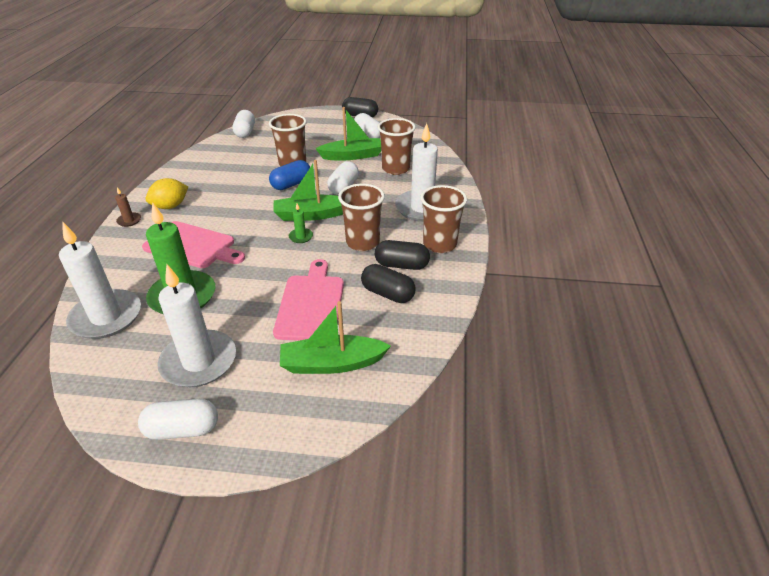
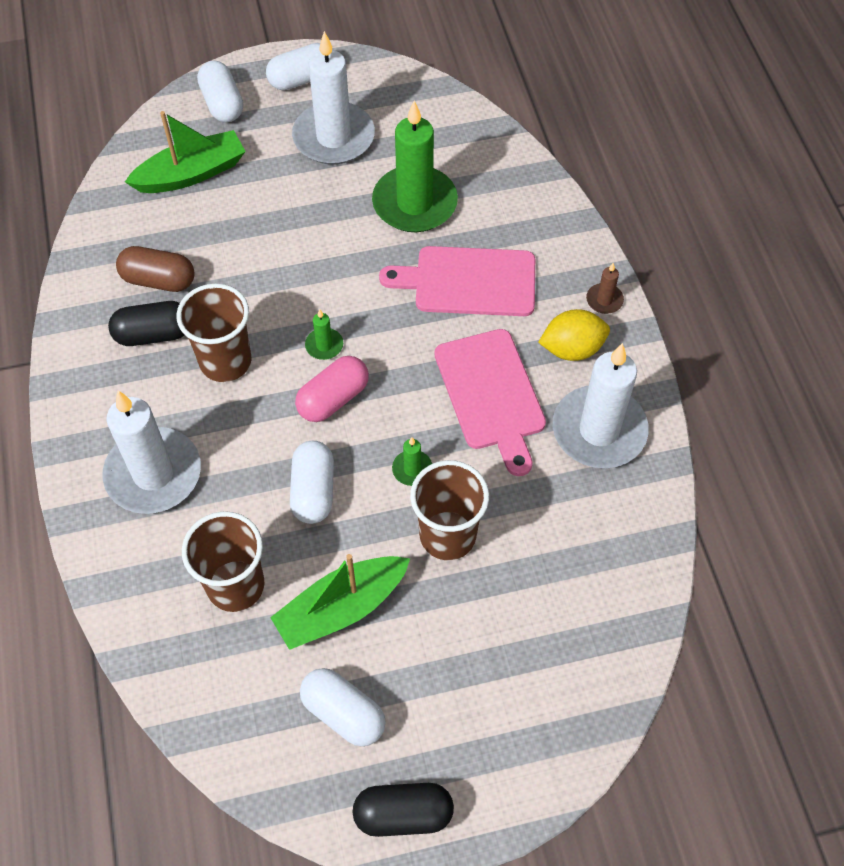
camera: 160 degrees right, 20 degrees up
white candle [59,222,141,339] -> white candle moved to [553,343,649,468]
yellow lemon [145,178,188,209] -> yellow lemon turned 45 degrees clockwise [538,309,610,361]
white capsule [232,110,255,138] -> white capsule moved to [197,61,243,122]
blue capsule [269,160,310,190] -> green candle [392,437,432,486]
green boat [273,160,343,221] -> pink capsule [295,356,369,422]
pink cutting board [273,259,344,341] -> pink cutting board moved to [434,329,546,476]
black capsule [361,264,416,303] -> brown capsule [116,246,195,292]
brown cup [420,185,467,253] -> none

